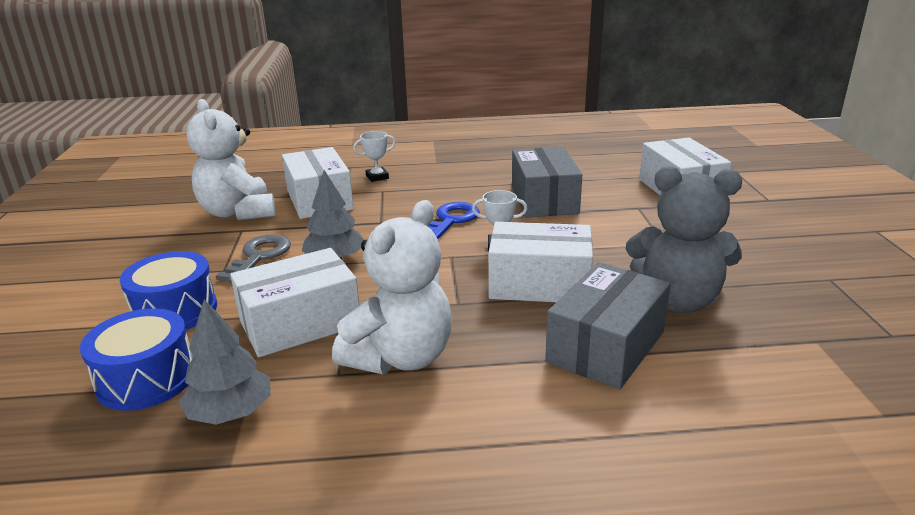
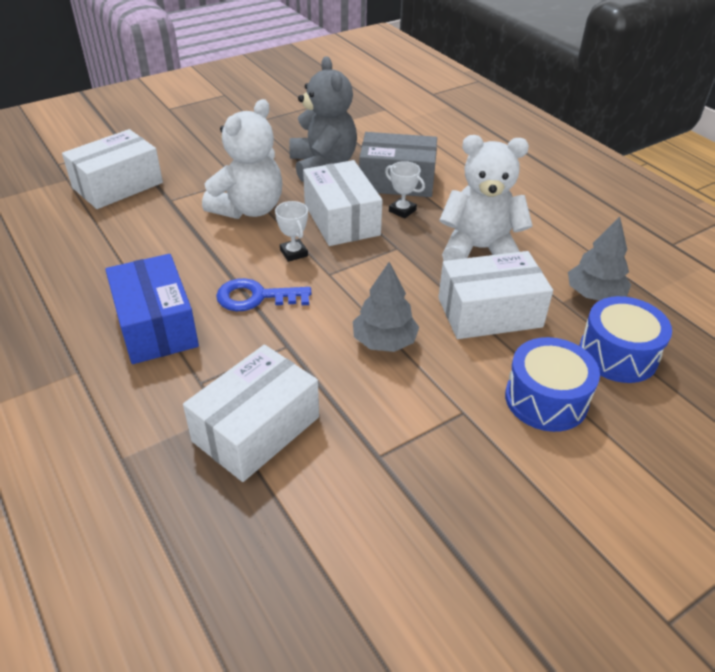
camera: 120 degrees left, 15 degrees up
white teddy bear [187,99,276,221] -> white teddy bear moved to [202,99,282,219]
grey key [216,235,291,283] -> none
white box [230,248,360,357] -> white box turned 45 degrees counterclockwise [438,251,553,339]
white trophy [353,131,396,182] -> white trophy moved to [385,161,425,219]
grey box [512,147,582,217] -> none
none -> blue box [105,254,199,364]

